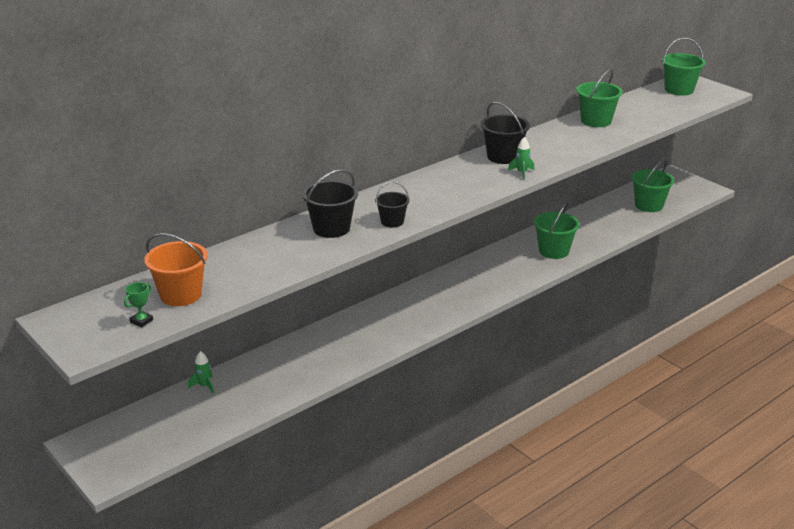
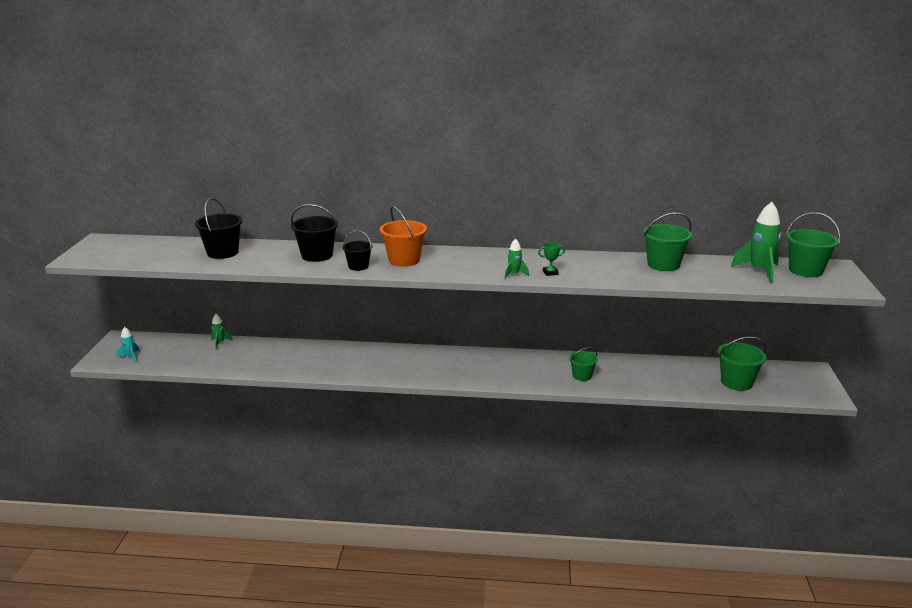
camera: 45 degrees right, 5 degrees down
green trophy [124,282,153,327] -> green trophy moved to [538,242,565,276]
orange bucket [144,233,208,306] -> orange bucket moved to [380,206,427,267]
black bucket [481,102,530,164] -> black bucket moved to [195,198,243,259]
green bucket [534,201,579,259] -> green bucket [569,347,598,381], size x0.63
none -> turquoise rocket [117,327,140,362]
none -> green rocket [731,202,781,283]

